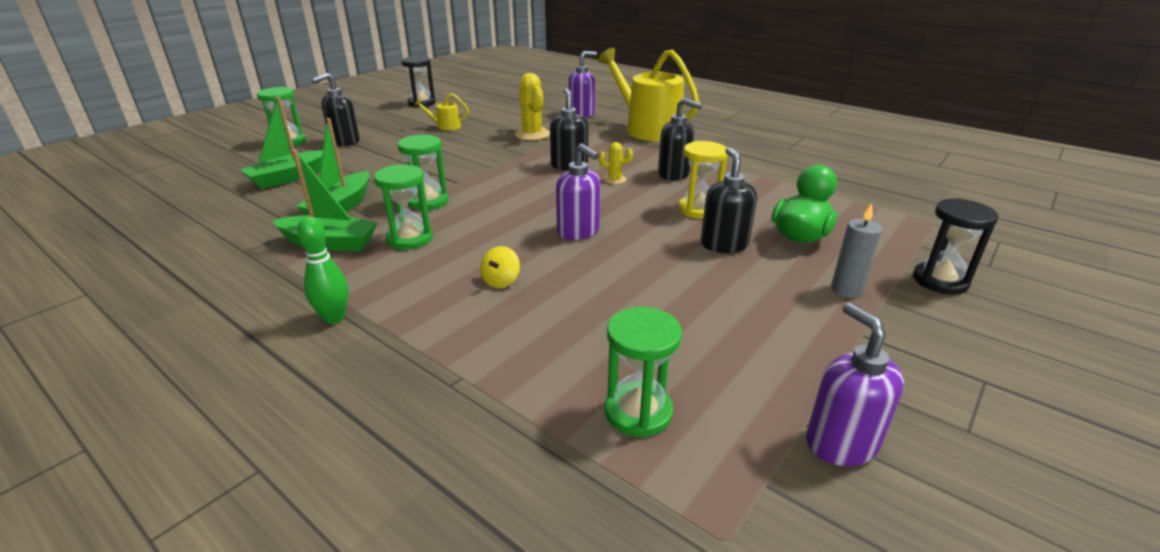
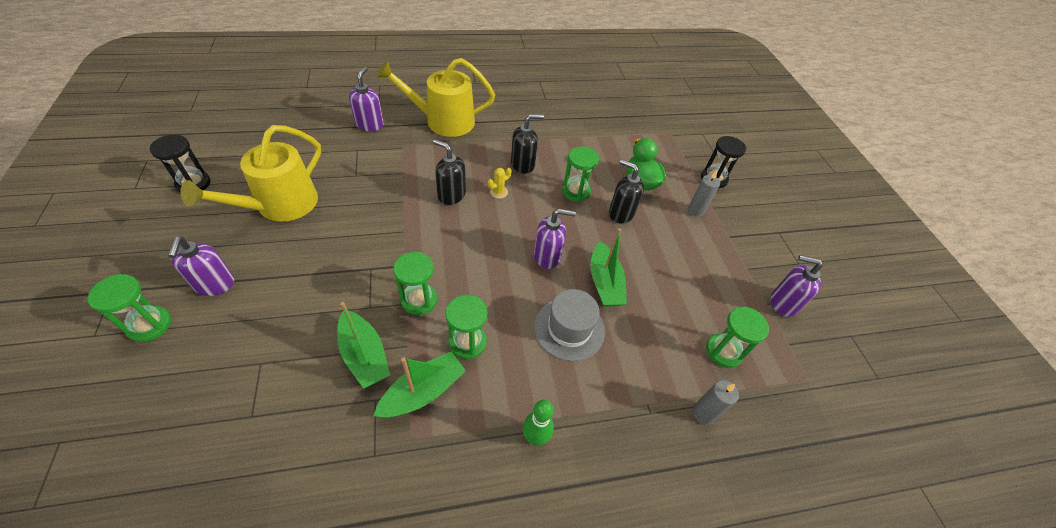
camera: 55 degrees left, 20 degrees up
green boat [240,97,323,189] -> green boat moved to [590,228,627,307]
black soap dispenser [312,73,360,146] -> purple soap dispenser [168,236,234,296]
yellow watering can [414,93,469,131] -> yellow watering can [180,125,321,222], size x2.38
yellow spinning top [480,246,520,288] -> grey hat [534,289,605,361]
yellow cactus [515,73,550,140] -> none
yellow hourglass [678,141,728,219] -> green hourglass [562,147,599,202]
none -> grey candle [693,380,739,425]

